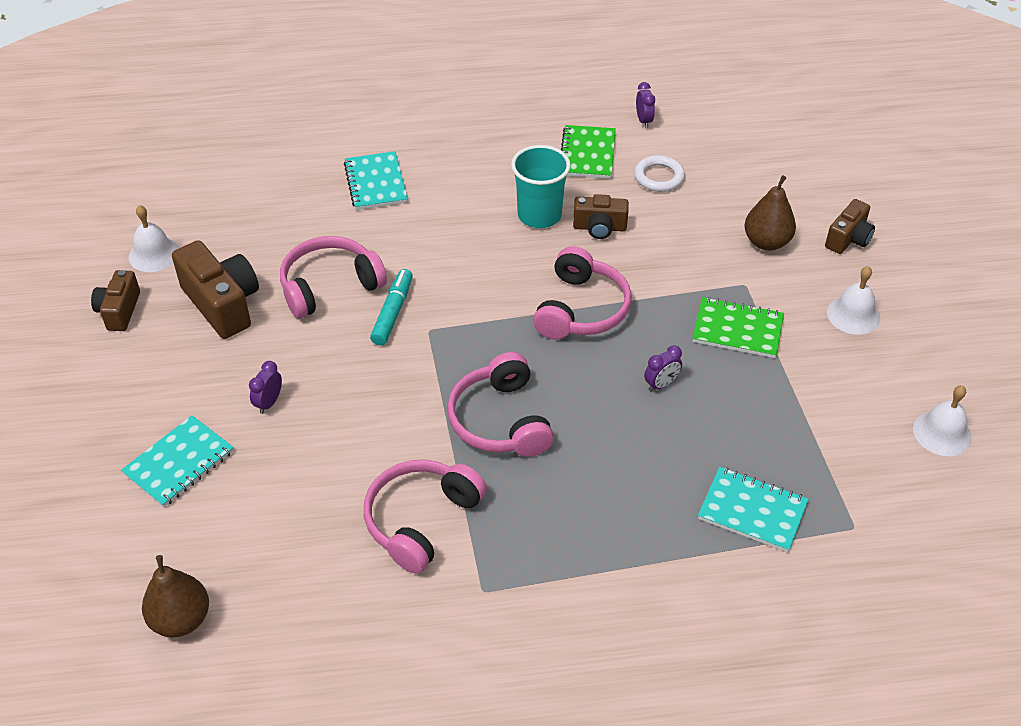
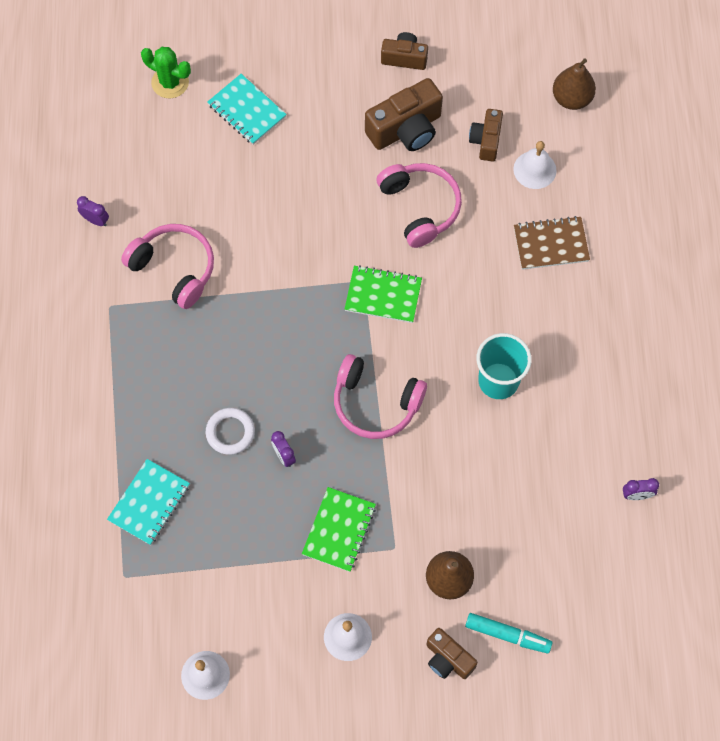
camera: 95 degrees right, 20 degrees up
white bell [129,205,179,272] -> white bell moved to [513,141,557,189]
brown pear [142,555,209,637] -> brown pear moved to [553,58,596,110]
purple clock [249,361,282,414] -> purple clock moved to [77,196,109,226]
turquoise notebook [344,151,408,210] -> brown notebook [514,216,590,270]
turquoise marker [370,269,413,345] -> turquoise marker moved to [465,613,552,653]
pink headphones [447,352,554,457] -> none
green notebook [561,125,616,179] -> green notebook moved to [345,265,422,323]
brown camera [573,194,629,239] -> brown camera moved to [469,109,503,162]
white ring [634,155,685,192] -> white ring moved to [206,408,255,455]
none -> green cactus [141,47,191,99]

